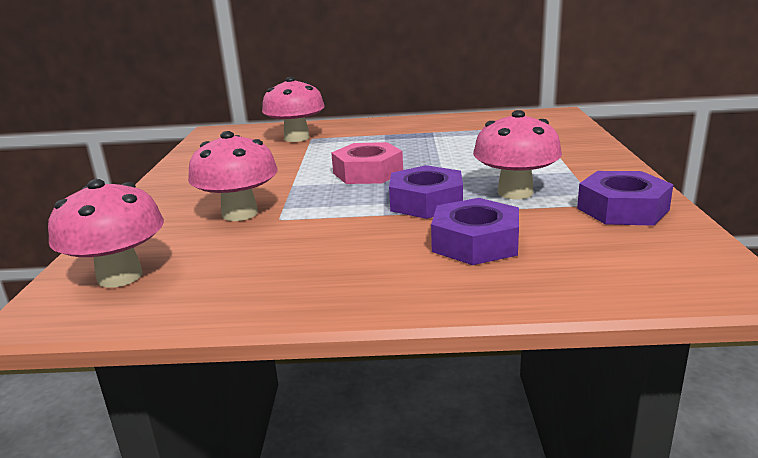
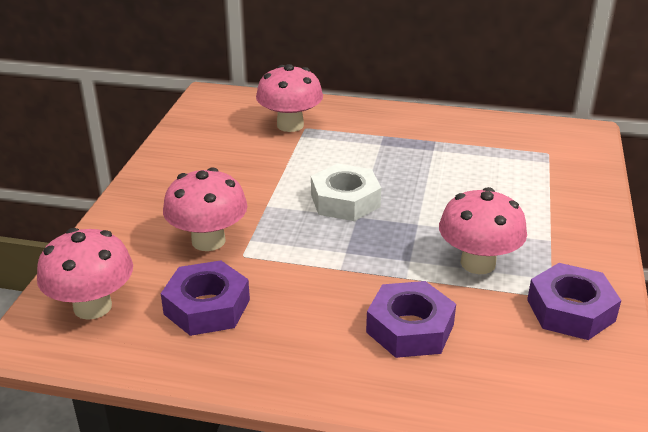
camera: 10 degrees right, 10 degrees up
pink nut [331,142,403,184] -> white nut [311,163,381,221]
purple nut [389,165,463,219] -> purple nut moved to [161,260,250,336]

